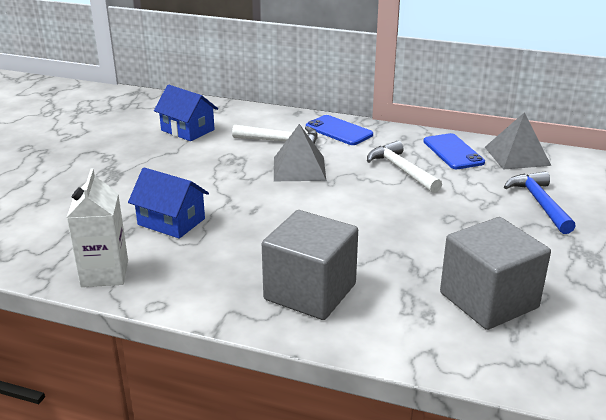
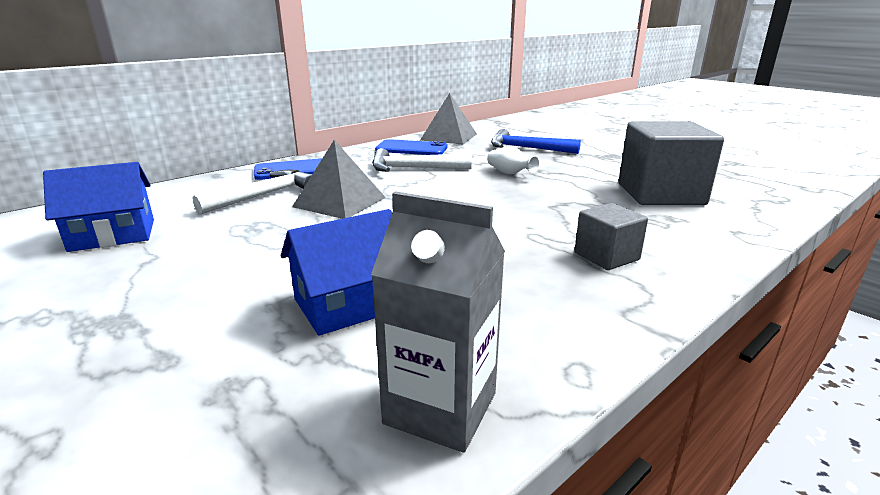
camera: 60 degrees left, 5 degrees down
white carton [66,168,128,287] -> grey carton [371,191,505,453]
grey cube [262,210,358,320] -> grey cube [574,203,648,270], size x0.53
none -> white vase [487,147,540,174]

